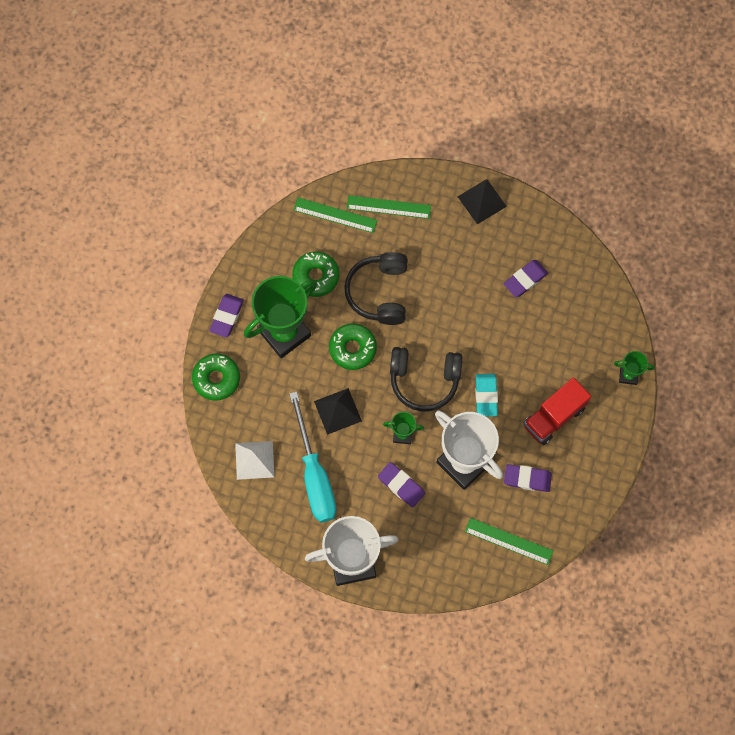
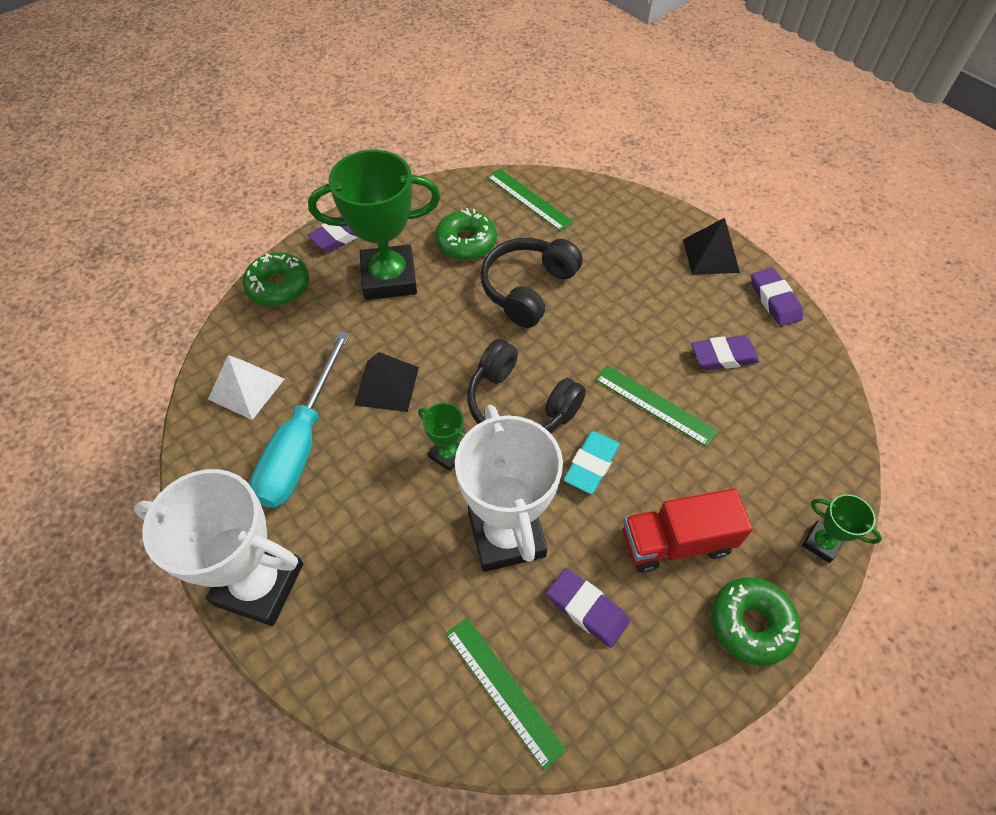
camera: 30 degrees right, 15 degrees down
green donut [329,323,377,370] -> green donut moved to [711,577,800,666]
green ruler [347,195,431,219] -> green ruler moved to [595,365,718,447]
purple eraser [378,462,425,507] -> purple eraser moved to [751,268,803,326]

